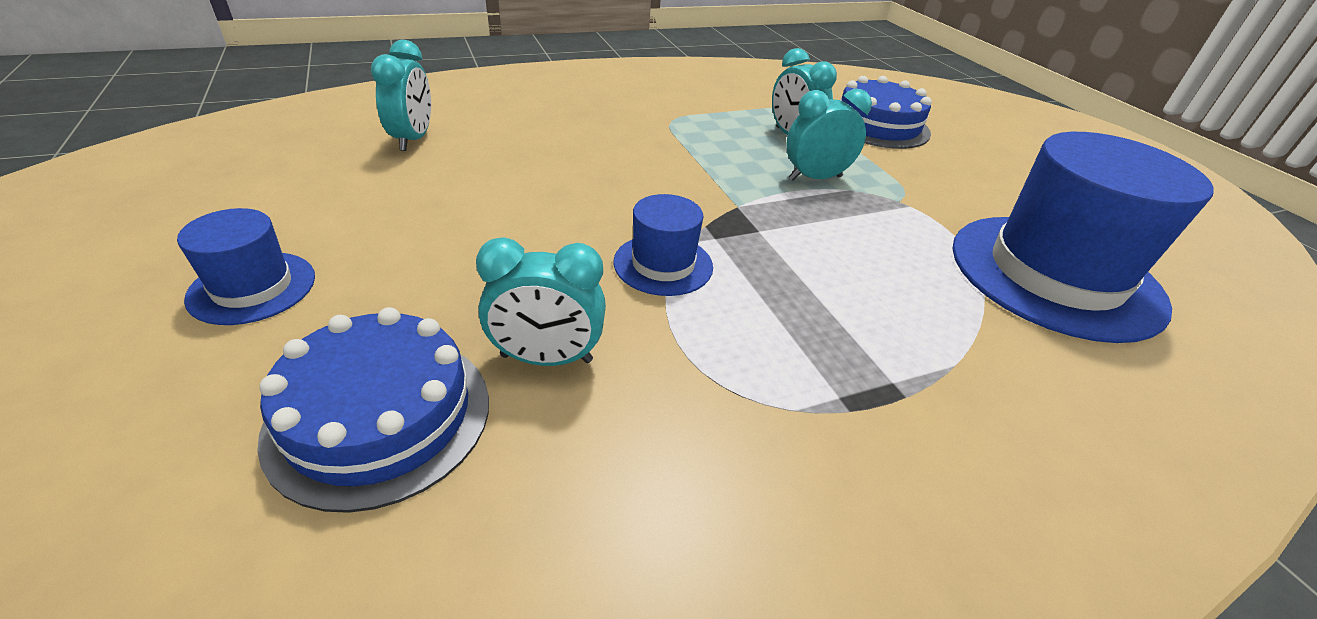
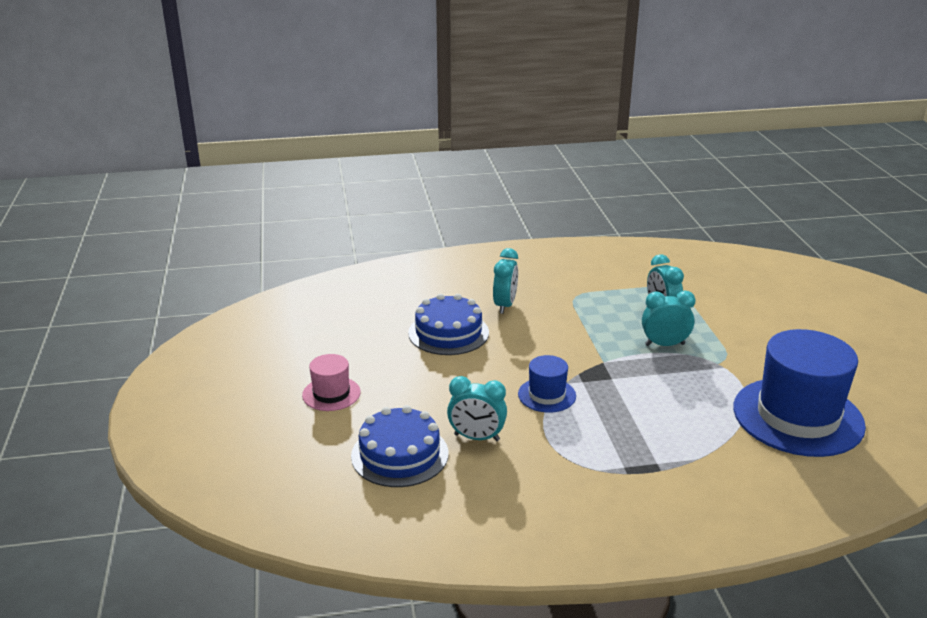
camera: 15 degrees right, 10 degrees down
blue hat [177,208,315,325] -> pink hat [302,354,361,411]
turquoise clock [371,40,431,151] -> turquoise clock moved to [493,248,518,314]
blue cake [841,76,932,149] -> blue cake moved to [408,294,489,355]

